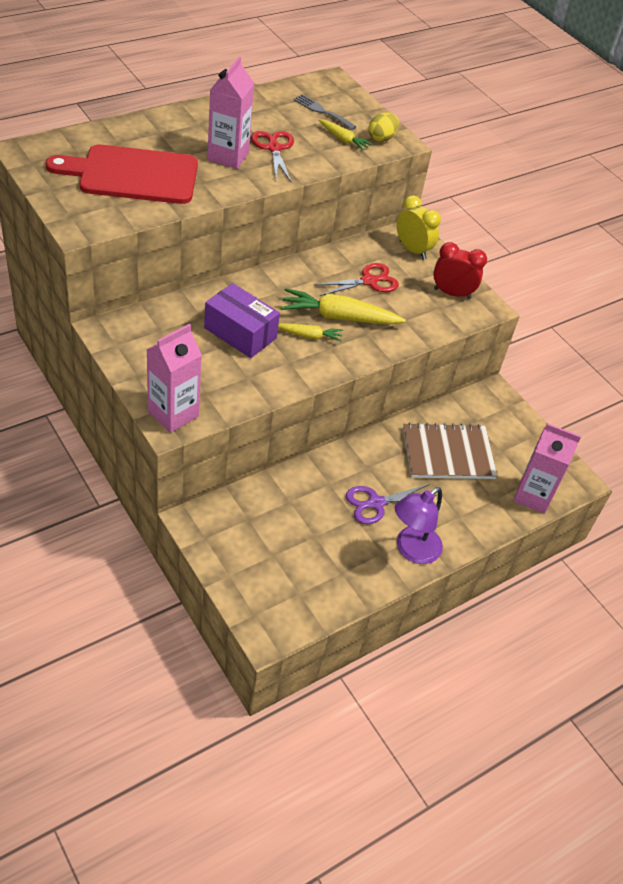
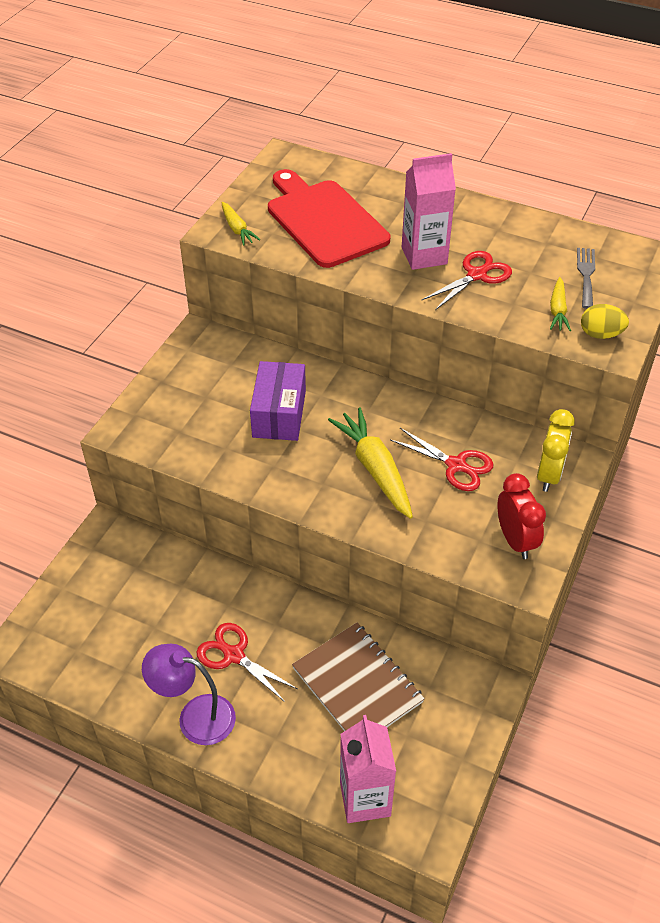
camera: 65 degrees right, 0 degrees up
pink carton [146,324,202,433] -> none
yellow carrot [278,323,343,342] -> yellow carrot moved to [221,202,261,246]
purple scissors [346,484,437,524] -> red scissors [197,623,298,702]

